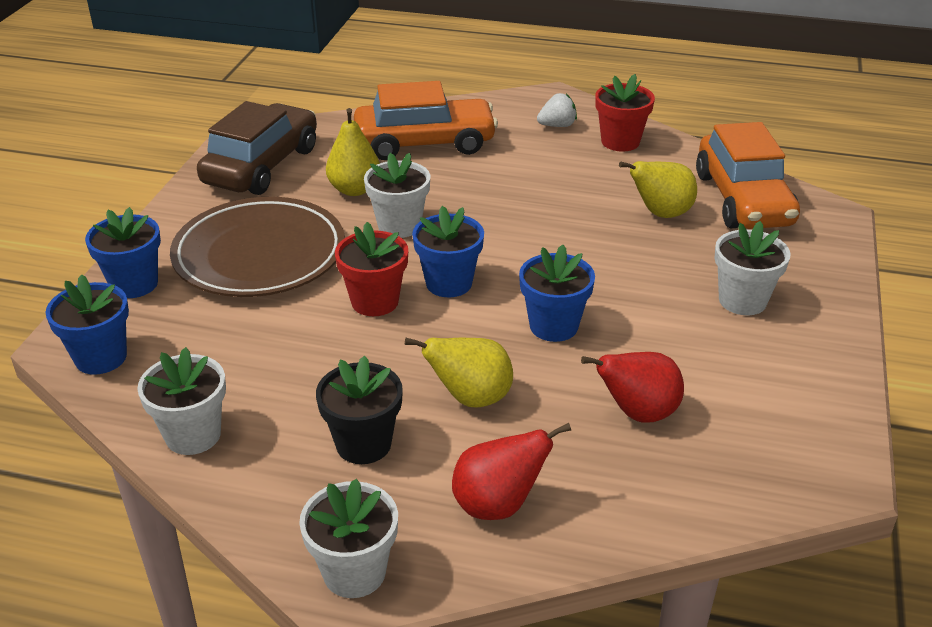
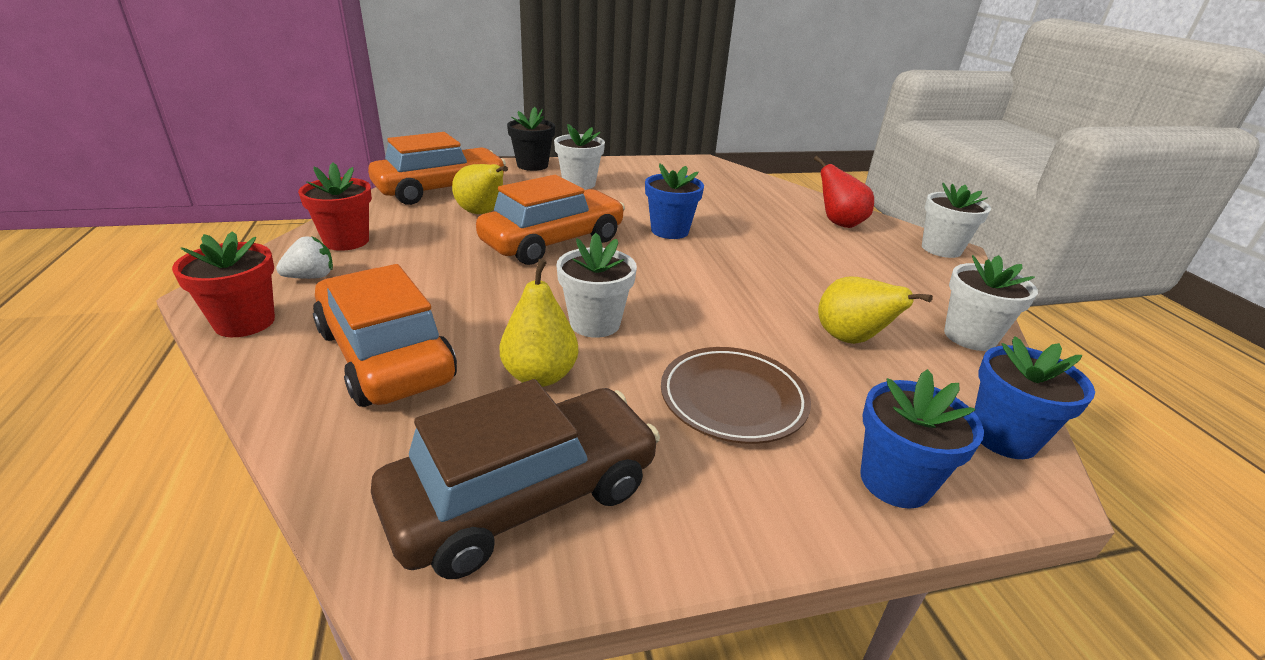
camera: 120 degrees left, 5 degrees down
brown plate [170,197,345,297] -> brown plate [661,347,811,444], size x0.65
brown car [197,101,317,195] -> brown car turned 150 degrees clockwise [371,379,660,579]
black flower pot [316,356,403,464] -> black flower pot moved to [507,107,555,171]
red flower pot [335,222,408,316] -> red flower pot moved to [172,231,275,337]
yellow pear [405,338,513,407] -> yellow pear moved to [818,276,933,344]
blue flower pot [412,206,484,297] -> none
white strawberry [537,93,577,127] -> white strawberry turned 105 degrees clockwise [276,236,333,279]
red pear [581,352,684,423] -> none
none -> orange car [476,175,625,265]

